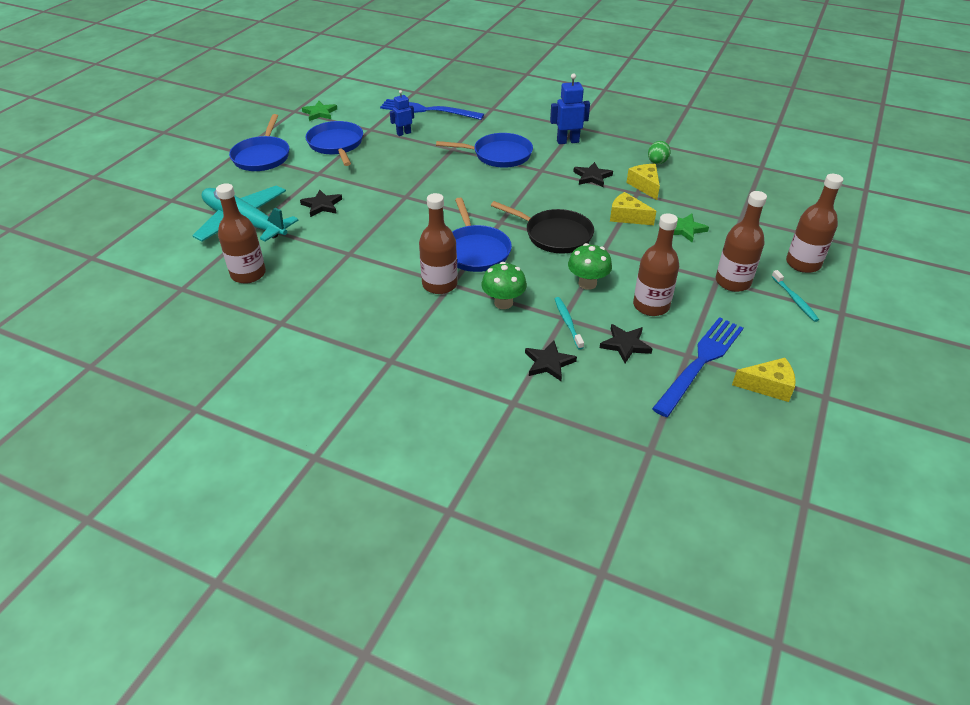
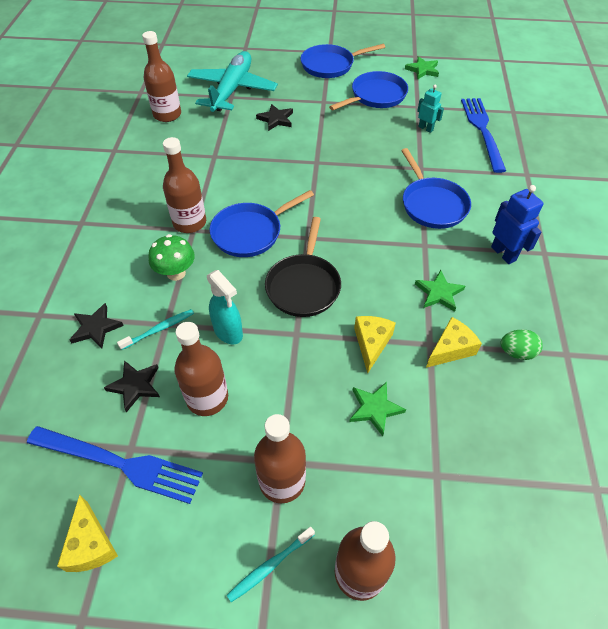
camera: 70 degrees right, 10 degrees up
blue robot [390,90,414,136] -> turquoise robot [417,84,444,133]
green mushroom [568,243,612,290] -> turquoise spray bottle [207,270,243,344]
black star [573,162,613,187] -> green star [415,270,465,312]

